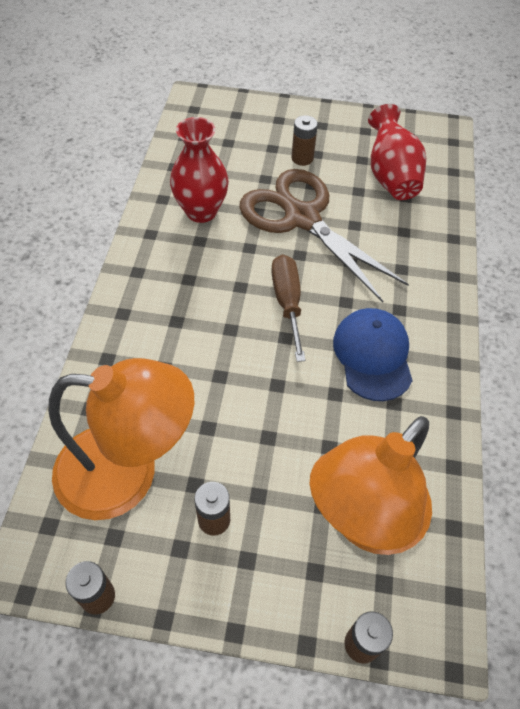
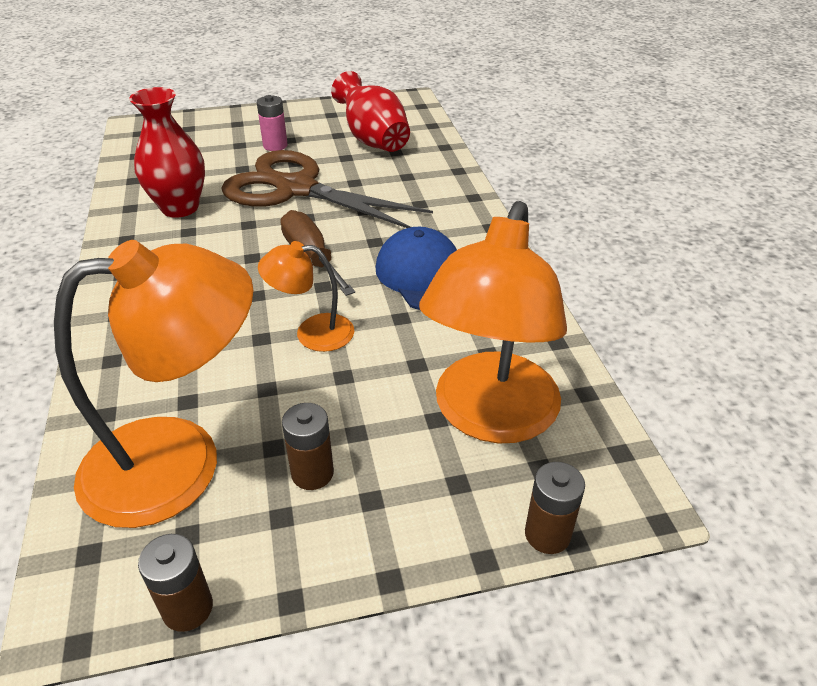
camera: 20 degrees left, 15 degrees down
brown battery [292,115,318,166] -> pink battery [257,95,288,151]
none -> orange lamp [258,241,354,352]

